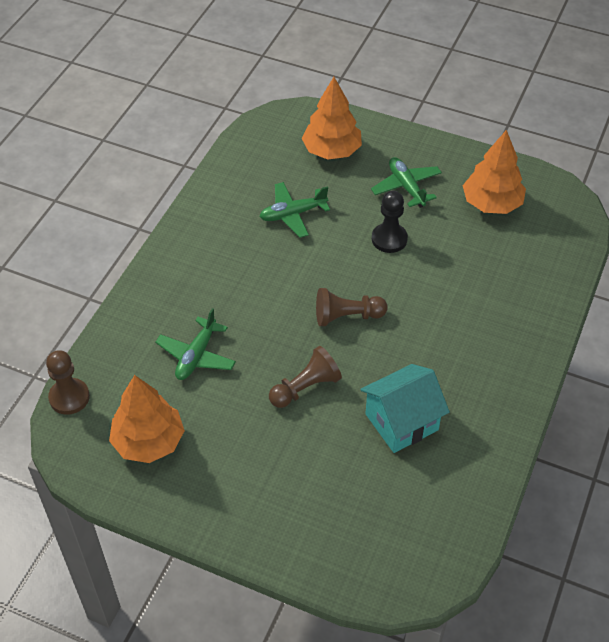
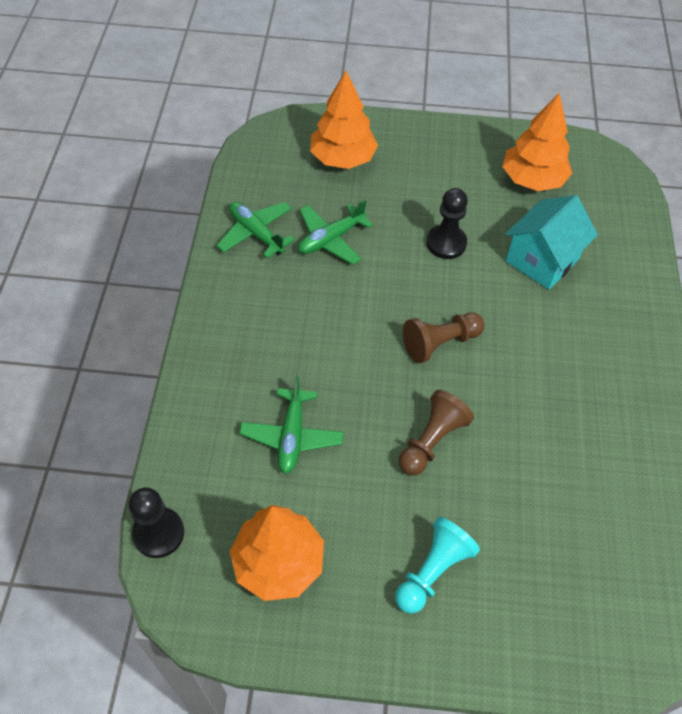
camera: 20 degrees left, 5 degrees up
brown pawn [46,350,90,415] -> black pawn [129,487,184,558]
turquoise house [360,364,450,453] -> turquoise house moved to [505,195,598,290]
green plane [371,157,442,208] -> green plane moved to [216,202,295,258]
none -> turquoise pawn [395,517,480,614]

